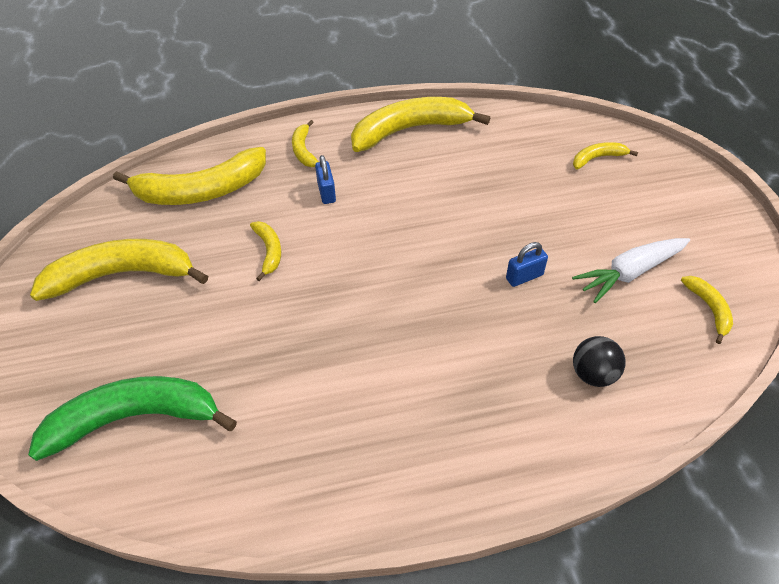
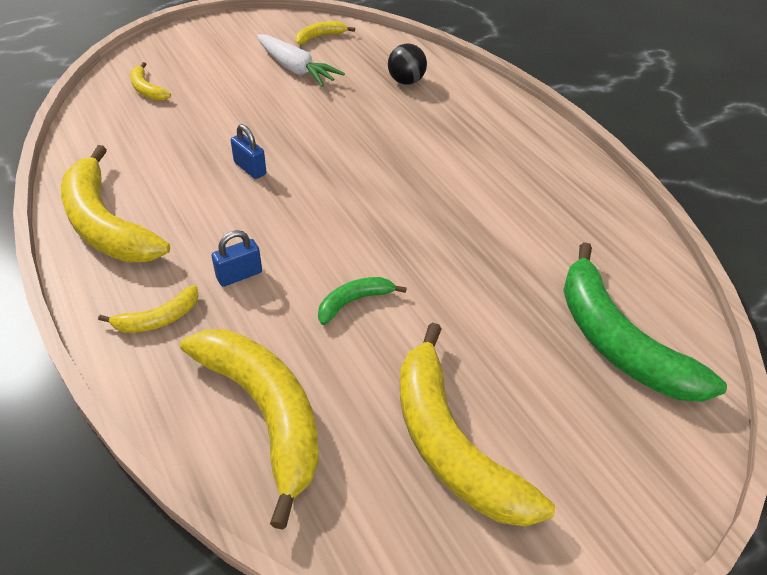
camera: 110 degrees left, 5 degrees down
yellow banana [250,221,281,281] -> green banana [318,277,407,325]
blue padlock [506,242,548,287] -> blue padlock moved to [231,124,266,179]

